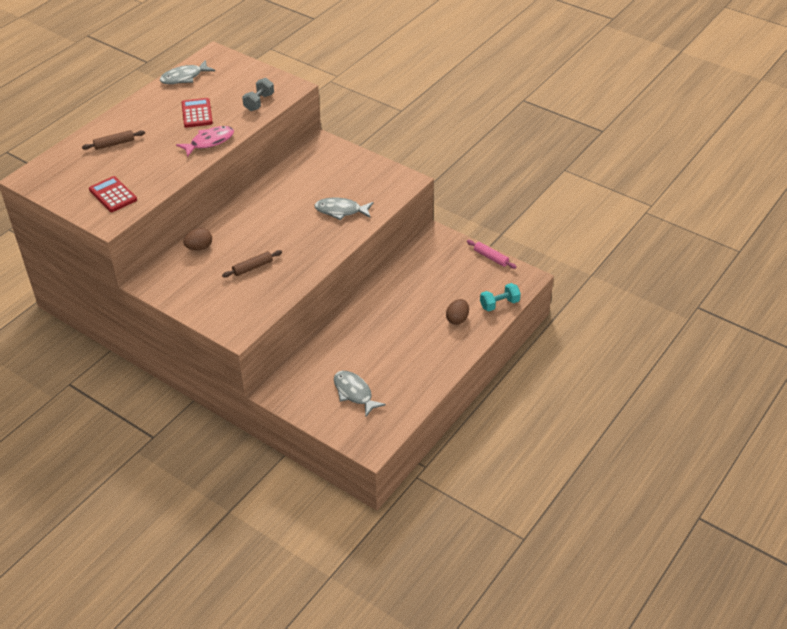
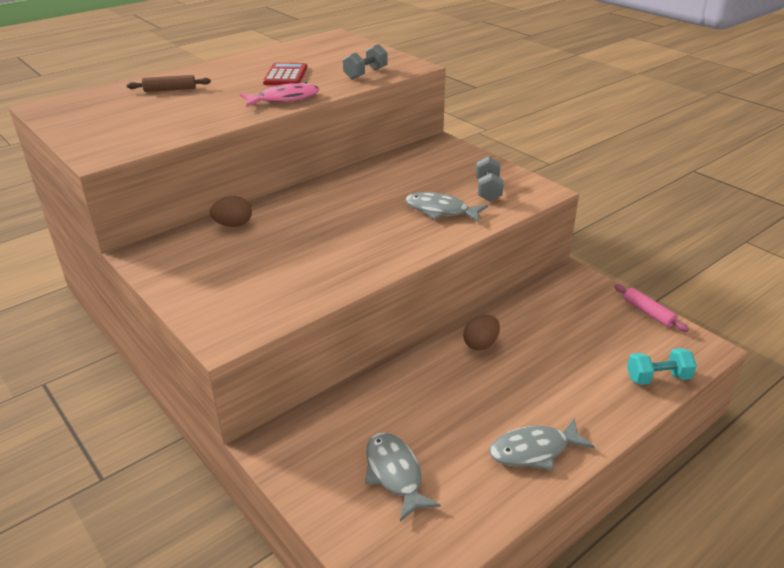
camera: 15 degrees right, 10 degrees down
red calculator [89,176,137,212] -> none
grey fish [160,60,215,84] -> grey fish moved to [489,418,595,470]
brown rolling pin [222,250,282,277] -> none
brown egg [446,299,469,325] -> brown egg moved to [463,315,500,351]
none -> grey dumbbell [476,156,504,201]

